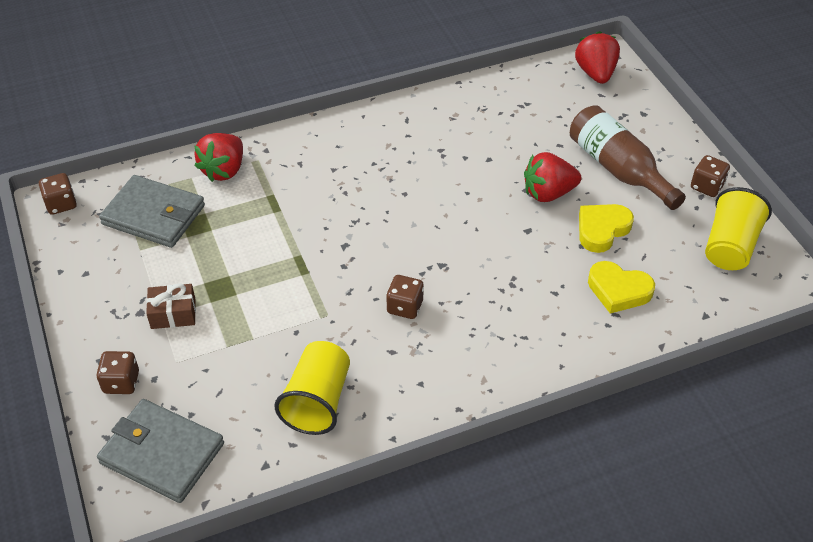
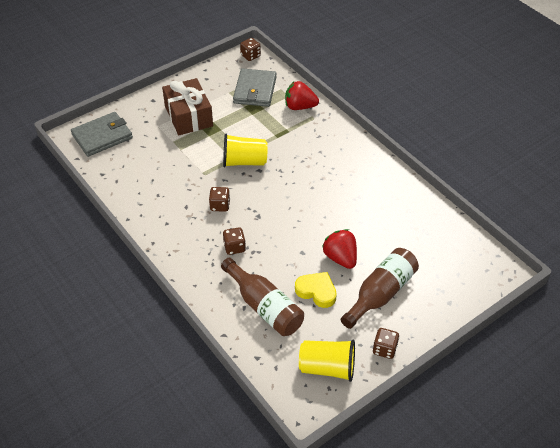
camera: 75 degrees right, 0 degrees up
brown dice [96,351,139,394] -> brown dice moved to [223,227,246,255]
grey wallet [97,399,224,503] -> grey wallet turned 45 degrees clockwise [71,112,133,157]
brown gift [146,283,196,329] -> brown gift [162,78,213,135], size x1.97
yellow cup [274,341,350,435] -> yellow cup moved to [223,134,268,167]
red strawberry [575,31,620,84] -> none
yellow heart [588,261,655,313] -> brown bottle [221,258,304,336]

